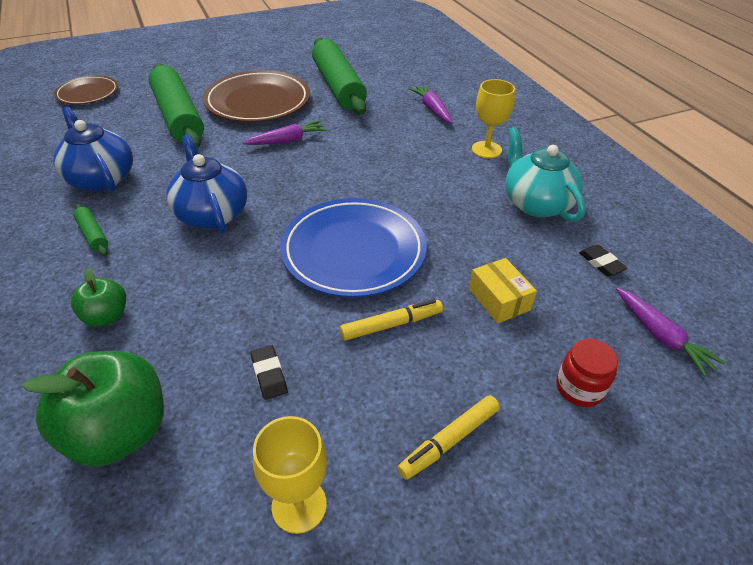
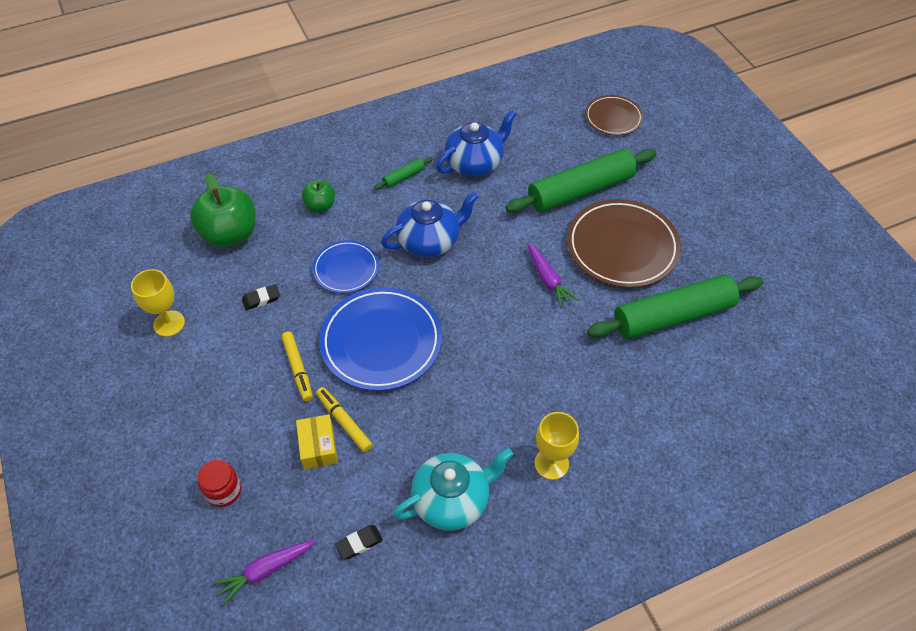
camera: 90 degrees right, 10 degrees up
yellow marker [397,395,500,480] -> yellow marker moved to [316,387,373,452]
purple carrot [409,85,453,123] -> none
yellow box [469,258,537,323] -> yellow box turned 75 degrees counterclockwise [296,414,338,470]
none -> blue plate [312,240,379,293]

